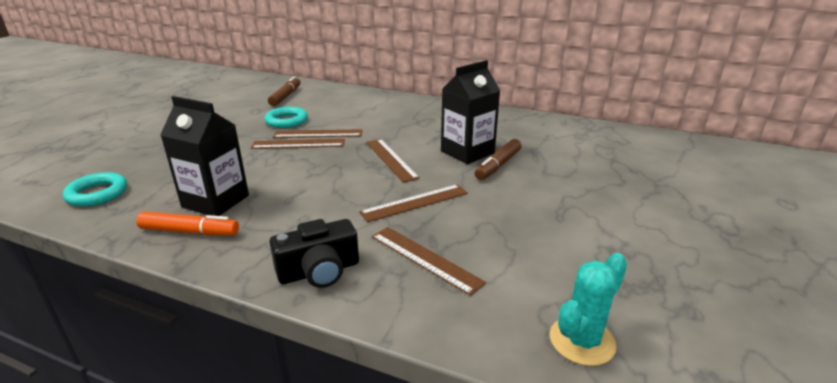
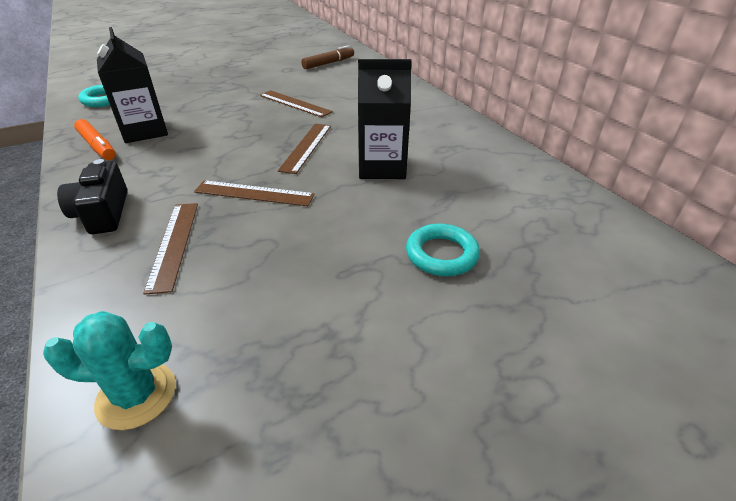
camera: 40 degrees right, 10 degrees up
brown ruler [251,139,345,149] -> none
turquoise ring [264,107,308,128] -> turquoise ring moved to [406,223,480,276]
black camera [270,219,359,288] -> black camera turned 60 degrees clockwise [57,159,128,234]
brown marker [475,139,522,180] -> none

